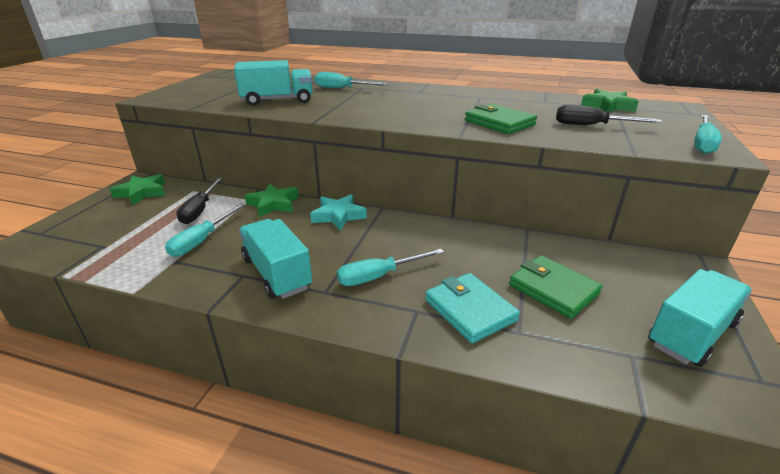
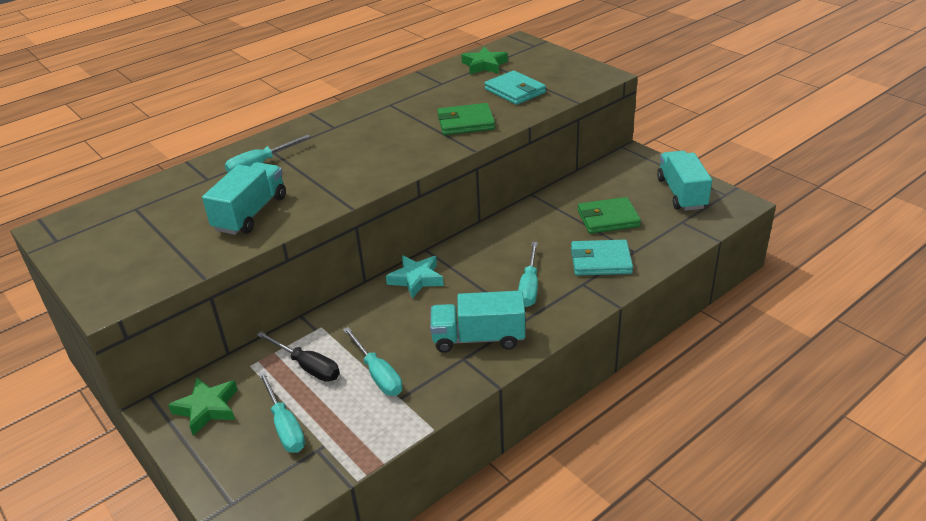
camera: 55 degrees left, 5 degrees up
green star [245,184,299,217] -> none
black screwdriver [556,105,662,125] -> turquoise wallet [484,70,546,105]
turquoise screwdriver [694,115,722,154] -> turquoise screwdriver moved to [258,371,305,453]

